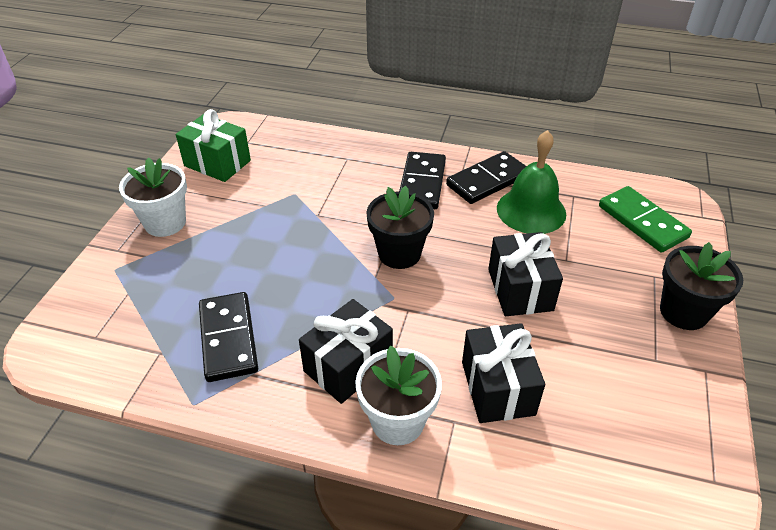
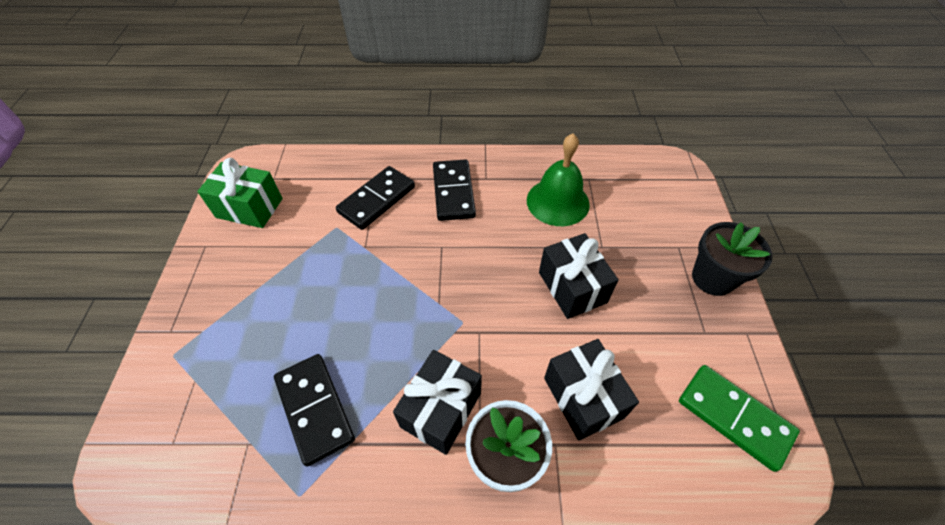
camera: 15 degrees left, 10 degrees up
white flower pot [119,157,187,237] -> none
black flower pot [366,186,434,269] -> none
black domino [446,151,526,204] -> black domino moved to [336,166,415,230]
green domino [599,186,692,253] -> green domino moved to [679,365,800,472]

